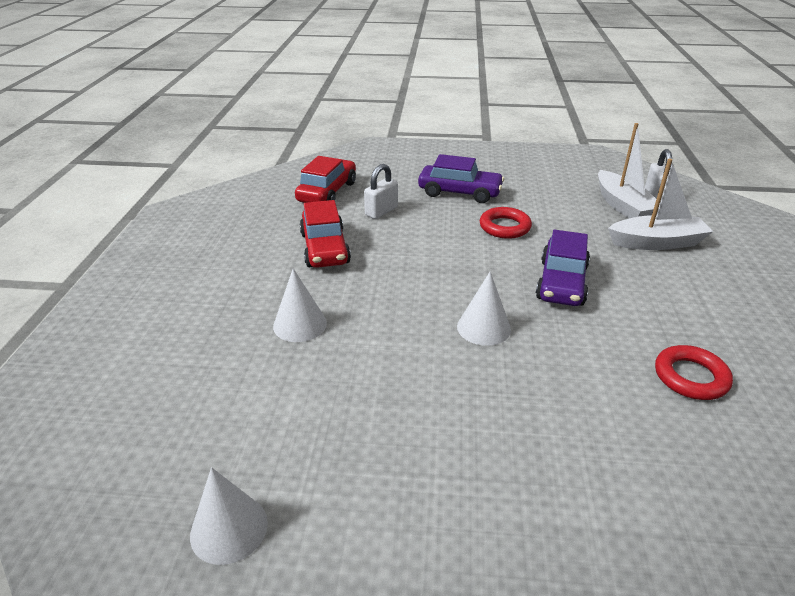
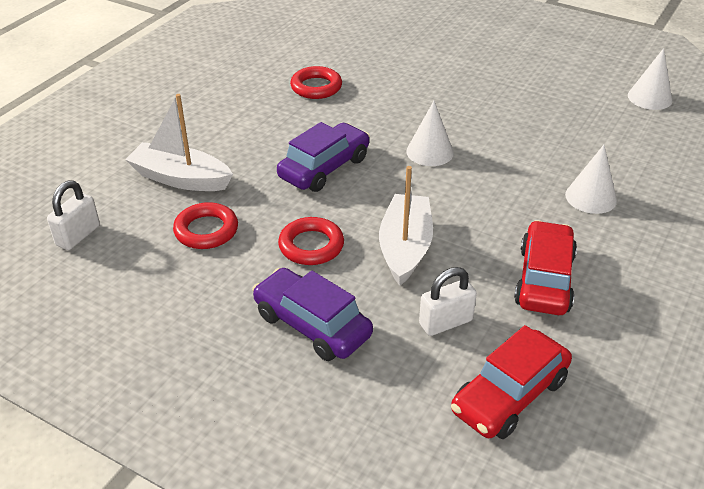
camera: 155 degrees left, 5 degrees up
white boat [598,123,660,218] -> white boat moved to [379,166,433,286]
none -> red ring [173,202,238,249]

